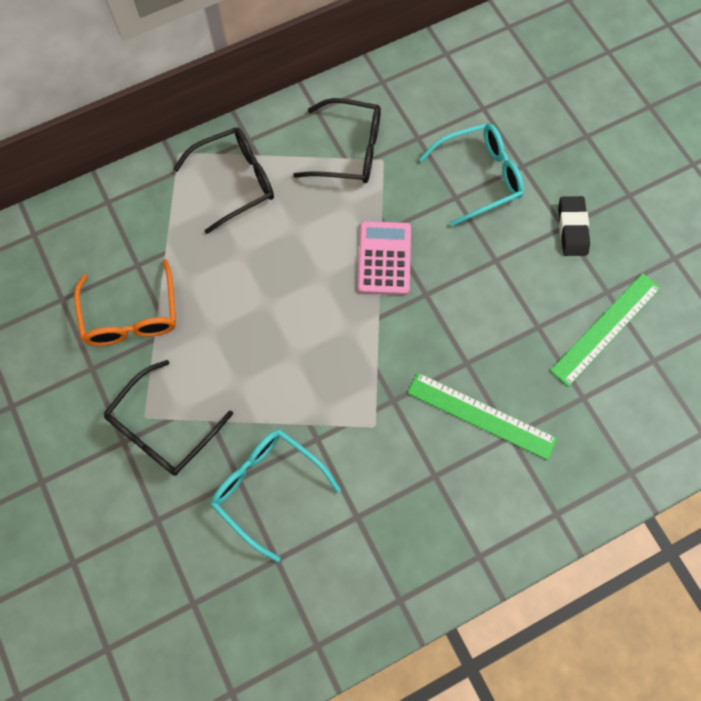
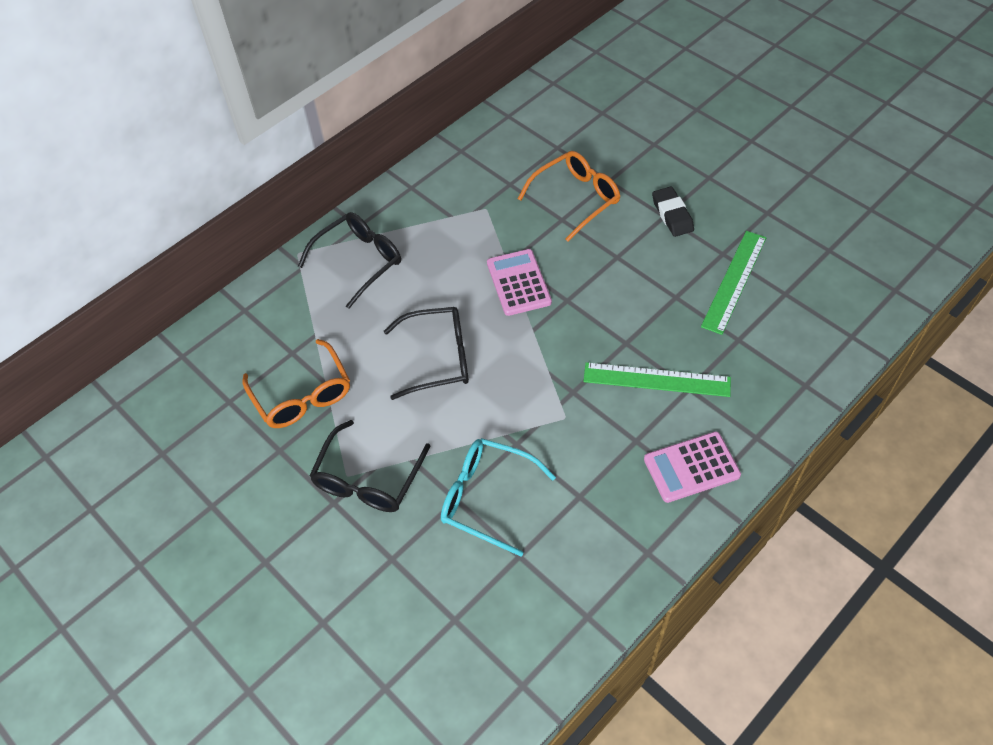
camera: 15 degrees left, 15 degrees down
black glasses [293,98,381,183] -> black glasses moved to [384,307,469,400]
turquoise glasses [419,123,524,226] -> orange glasses [518,151,620,241]
none -> pink calculator [644,432,741,503]

